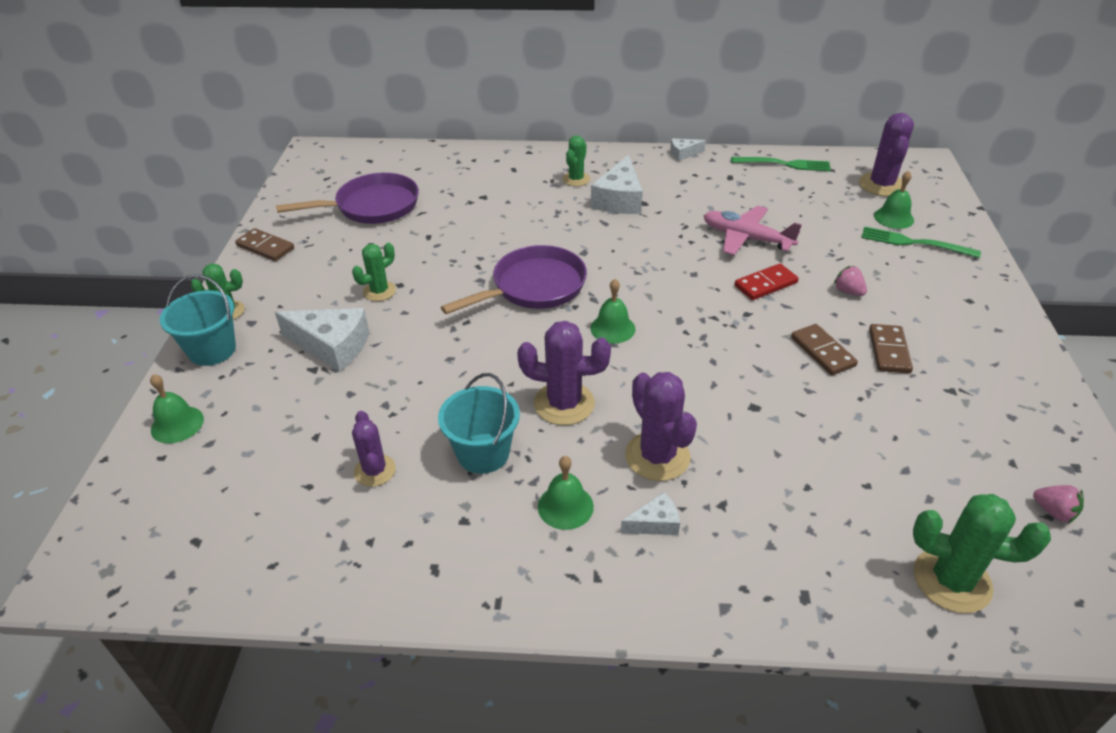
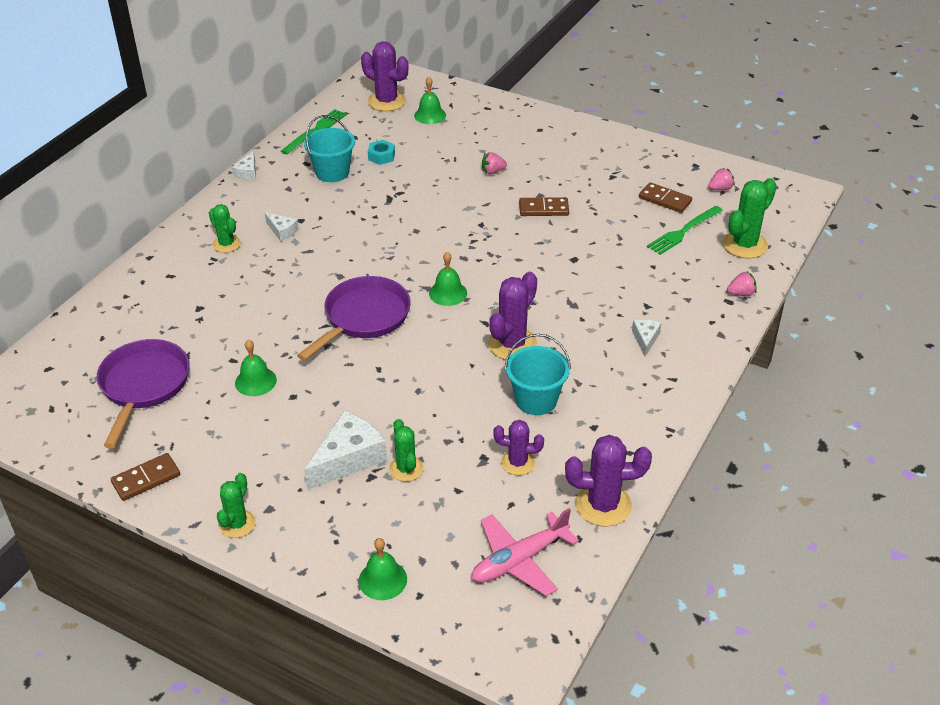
camera: 65 degrees left, 0 degrees up
turquoise bucket [160,275,236,366] -> turquoise bucket moved to [304,115,355,182]
green cactus [352,243,396,301] -> green cactus moved to [389,419,424,482]
purple pan [441,245,587,314] -> purple pan turned 45 degrees clockwise [297,276,411,361]
green bell [538,456,594,530] -> green bell moved to [235,339,277,396]
white cheese [591,154,643,214] -> white cheese [265,213,299,241], size x0.52
purple cactus [625,372,697,481] -> purple cactus moved to [565,435,652,527]
pink plane [704,206,802,255] -> pink plane moved to [472,508,579,596]
red domino [734,263,799,300] -> none
green fork [862,226,981,258] -> green fork moved to [647,206,723,255]
brown domino [869,324,913,373] -> brown domino moved to [639,182,692,213]
none -> turquoise nut [368,140,395,165]
none -> pink strawberry [727,272,757,296]

